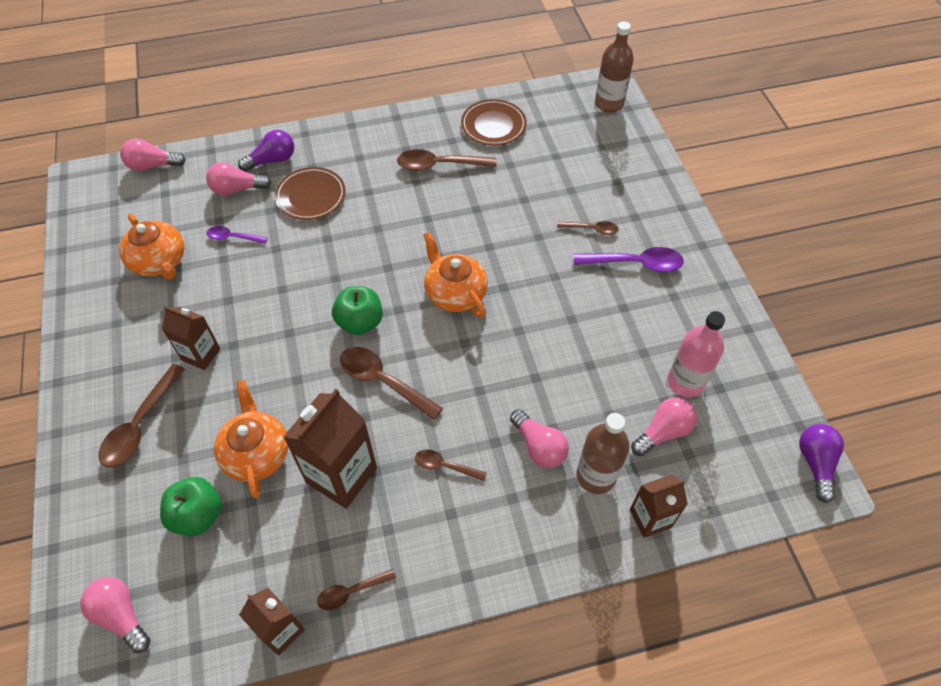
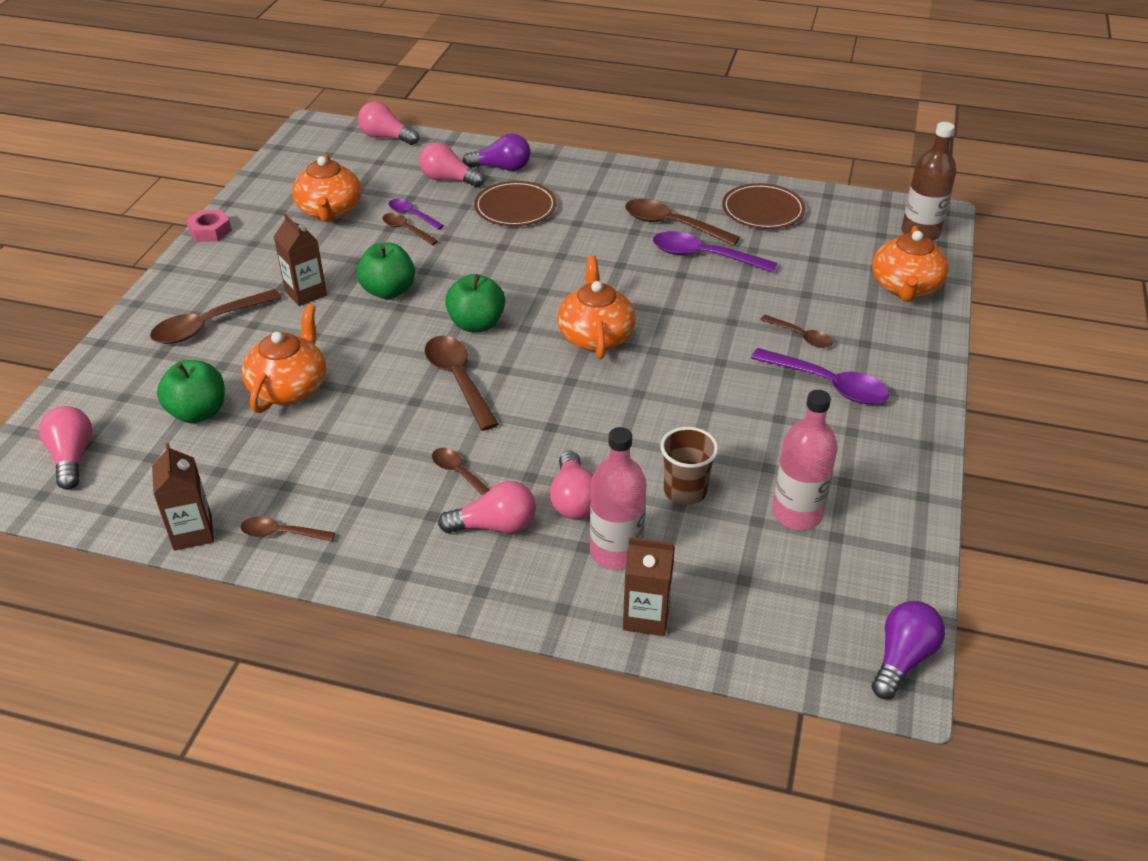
camera: 30 degrees right, 15 degrees down
brown carton [283,389,377,509] -> none
brown bottle [576,413,630,494] -> pink bottle [590,427,647,570]
pink light bulb [631,397,697,456] -> pink light bulb moved to [438,481,536,534]
none -> pink nut [186,210,232,242]
none -> green apple [357,243,415,299]
none -> brown spoon [383,213,438,245]
none -> purple spoon [653,231,777,273]
none -> brown cup [660,427,719,505]
none -> orange teapot [872,226,949,302]

